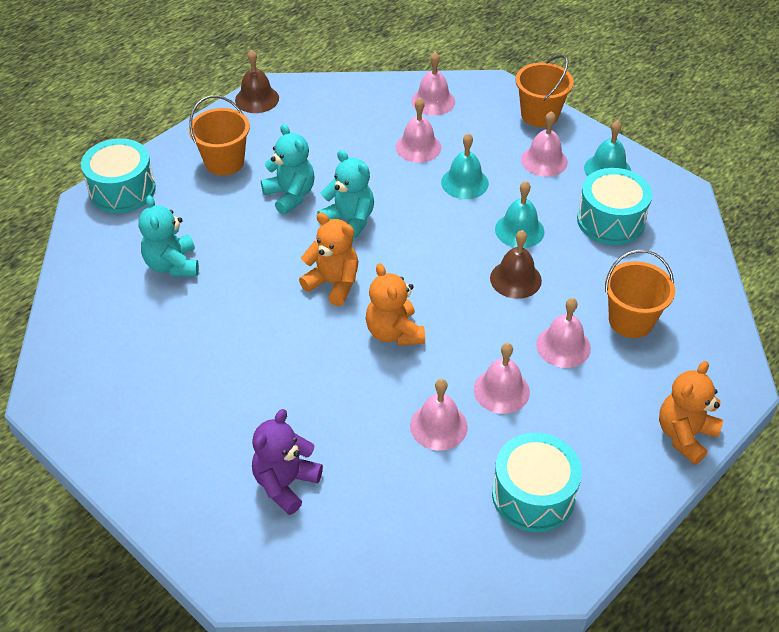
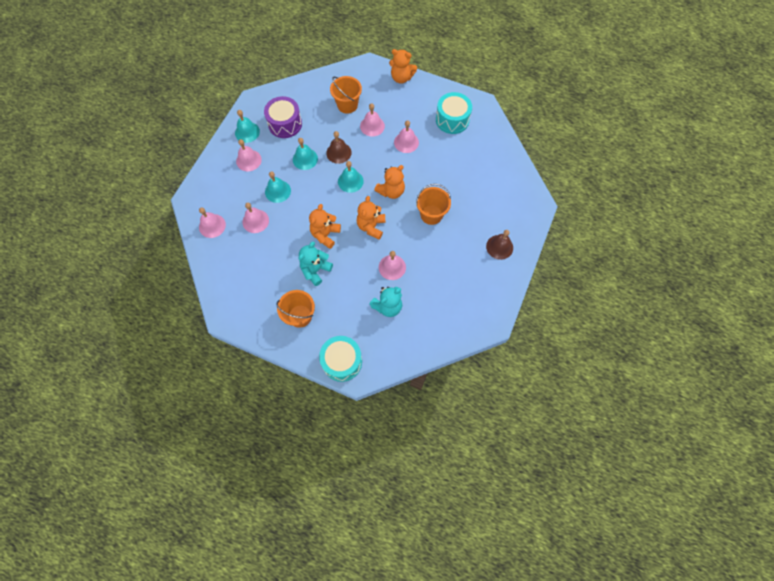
camera: 110 degrees left, 20 degrees up
brown bell [235,50,279,113] -> brown bell moved to [486,230,513,260]
purple teddy bear [252,409,323,515] -> none
turquoise teddy bear [317,150,374,241] -> orange teddy bear [309,204,341,249]
pink bell [410,379,468,451] -> pink bell moved to [379,251,406,280]
orange bucket [515,55,574,127] -> orange bucket moved to [416,184,451,225]
turquoise drum [577,168,652,245] -> purple drum [264,96,302,138]
none -> turquoise bell [338,161,364,193]

